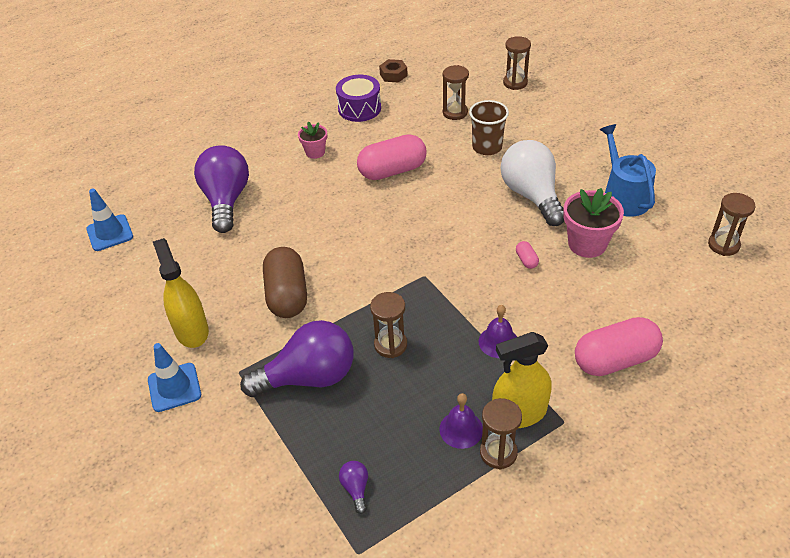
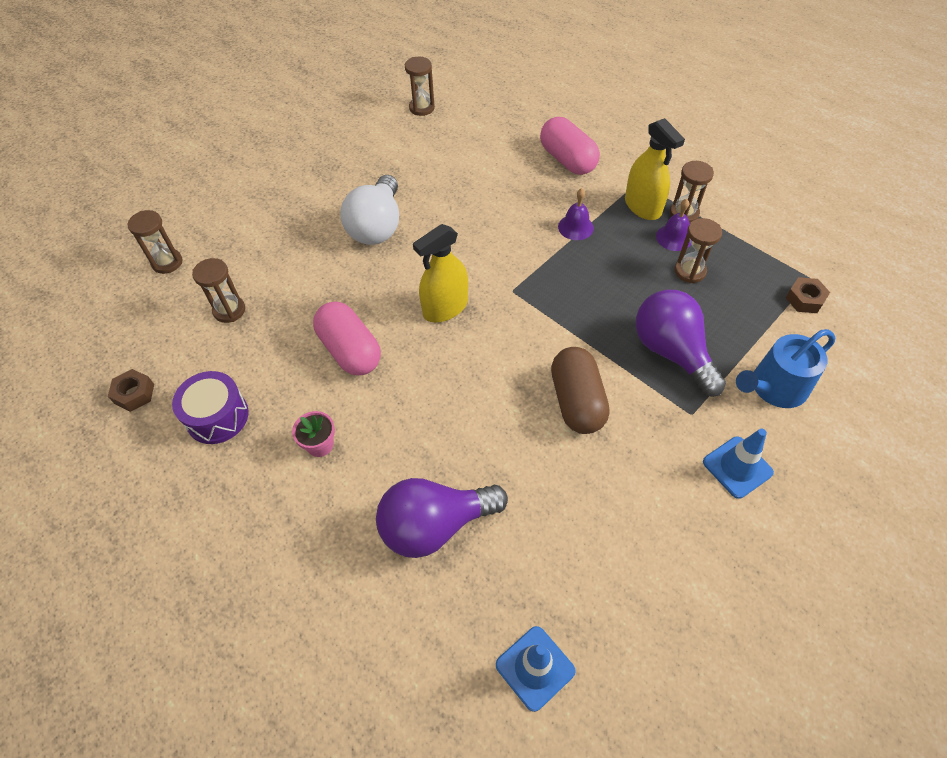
camera: 105 degrees left, 10 degrees up
yellow spray bottle [153,238,209,348] -> yellow spray bottle moved to [413,224,468,322]
brown capsule [263,247,307,318] -> brown capsule turned 75 degrees counterclockwise [551,347,610,434]
purple light bulb [339,461,368,514] -> none
brown hourglass [370,292,407,358] -> brown hourglass moved to [675,218,722,283]
brown cup [469,100,509,155] -> none
white light bulb [500,140,564,226] -> white light bulb turned 45 degrees counterclockwise [341,175,399,245]
pink capsule [516,241,539,269] -> none
pink flower pot [563,188,624,258] -> none
blue watering can [600,124,656,217] -> blue watering can moved to [736,329,835,408]
none -> brown nut [786,277,830,313]

